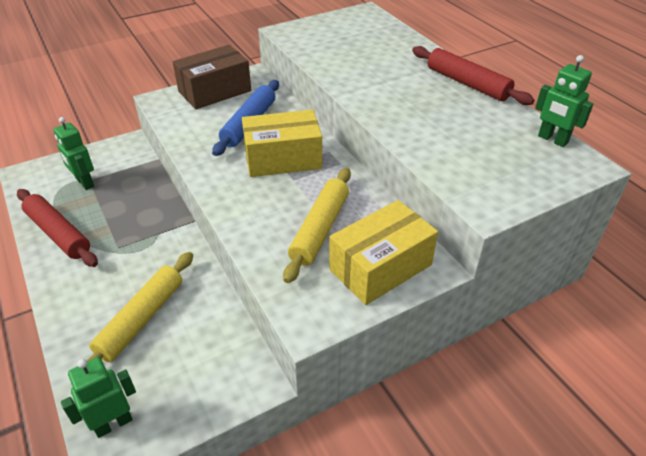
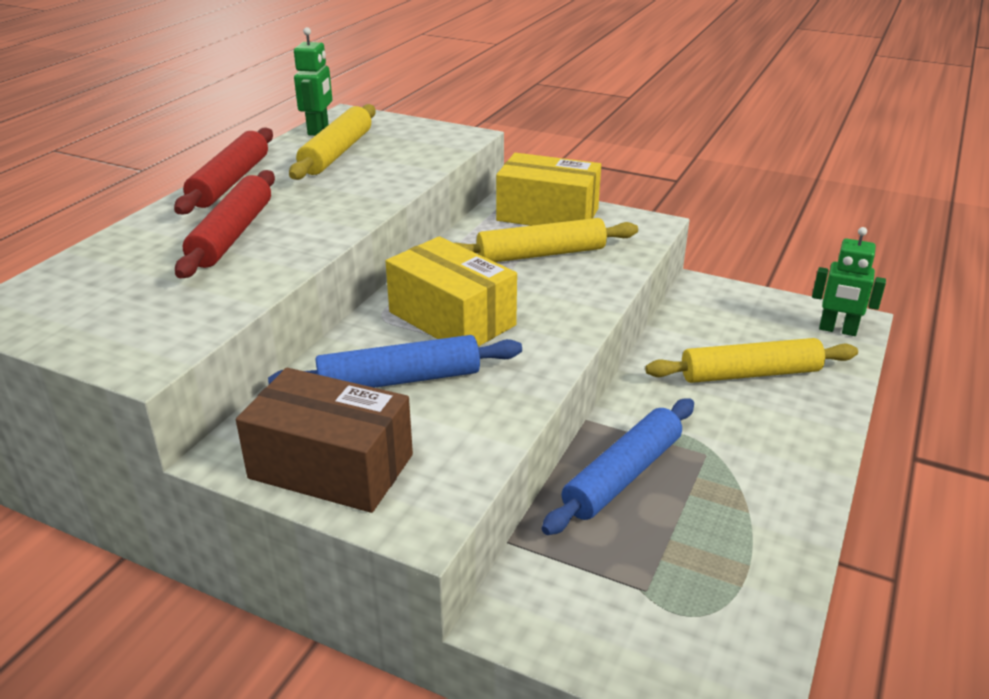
camera: 125 degrees left, 10 degrees down
red rolling pin [17,189,98,267] -> red rolling pin moved to [175,170,275,278]
green robot [53,117,94,190] -> none
none -> yellow rolling pin [289,104,376,180]
none -> blue rolling pin [542,398,694,535]

